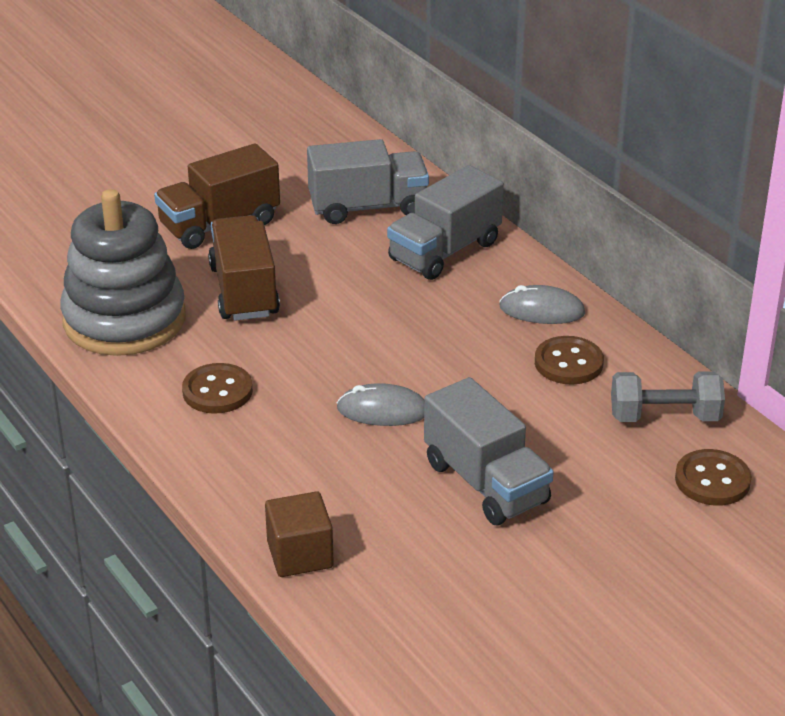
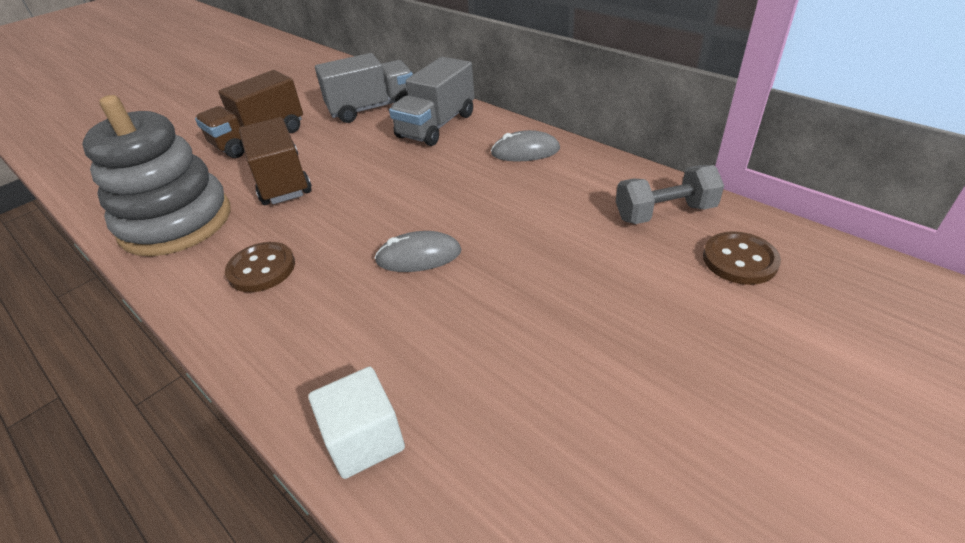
camera: 10 degrees left, 5 degrees up
brown cube [265,491,334,577] -> white cube [308,367,405,479]
grey truck [424,377,554,525] -> none
brown button [535,336,604,385] -> none

